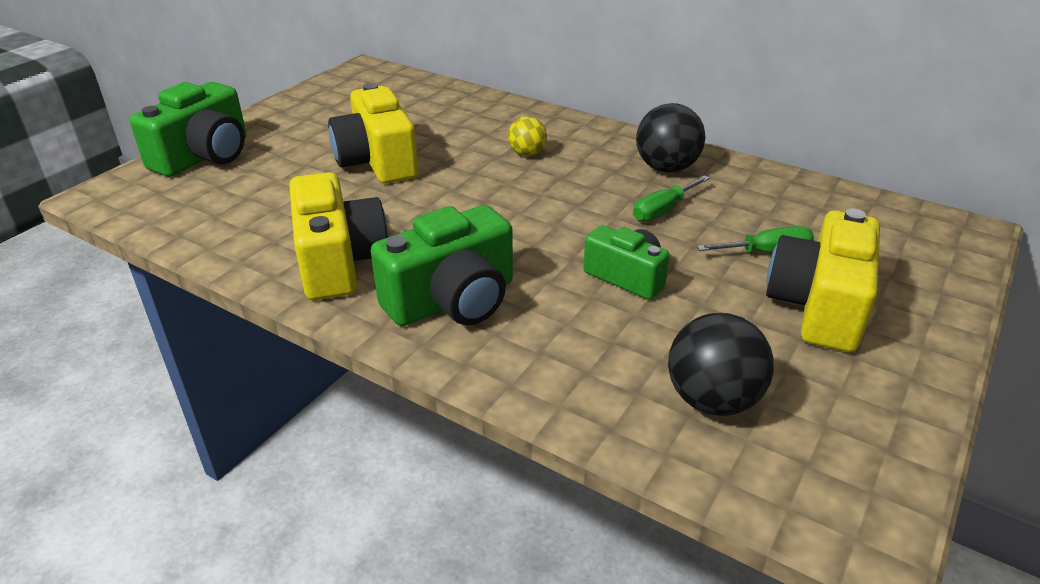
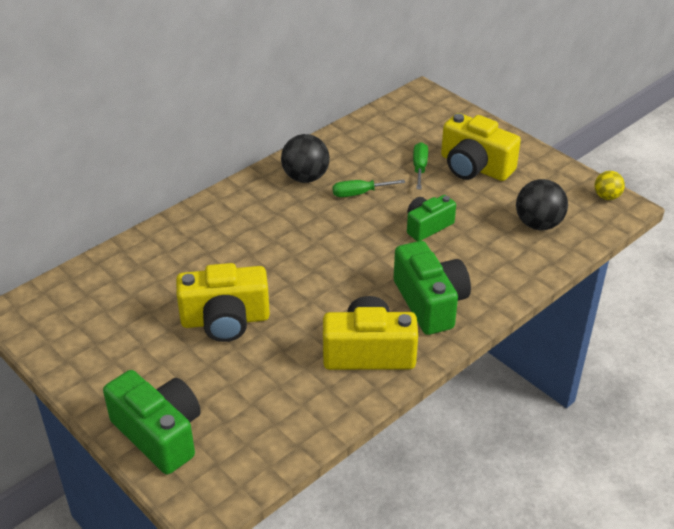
camera: 75 degrees left, 5 degrees up
yellow ball [508,116,547,156] -> yellow ball moved to [594,171,625,200]
green screwdriver [633,175,710,222] -> green screwdriver turned 105 degrees clockwise [333,179,405,197]

